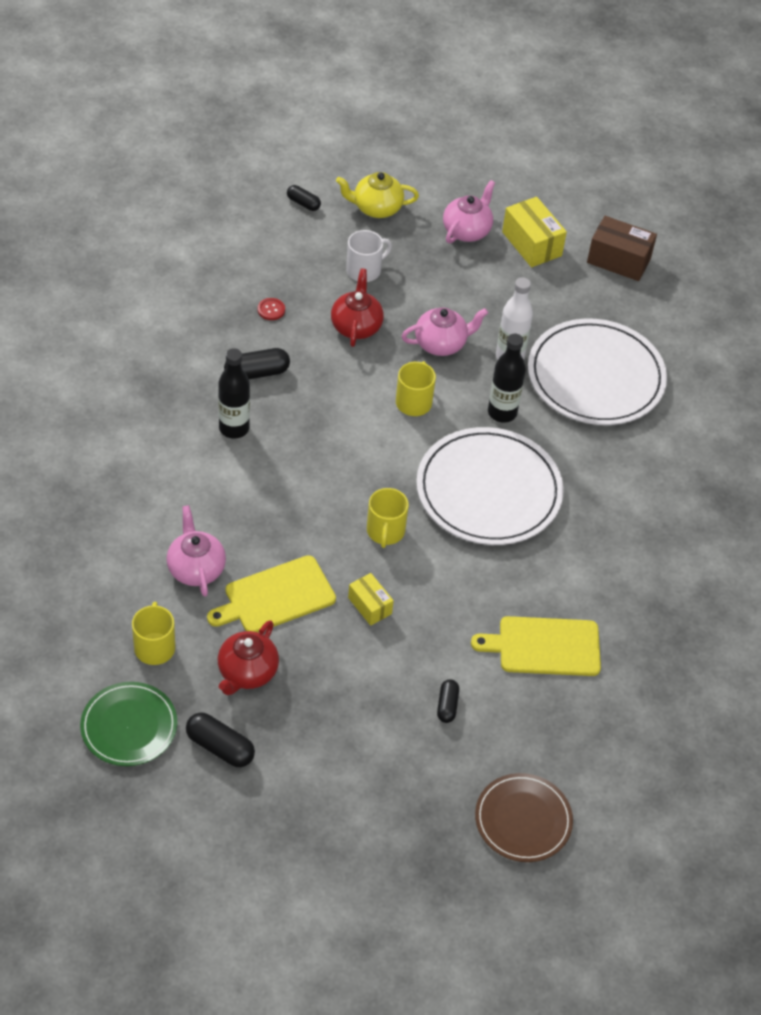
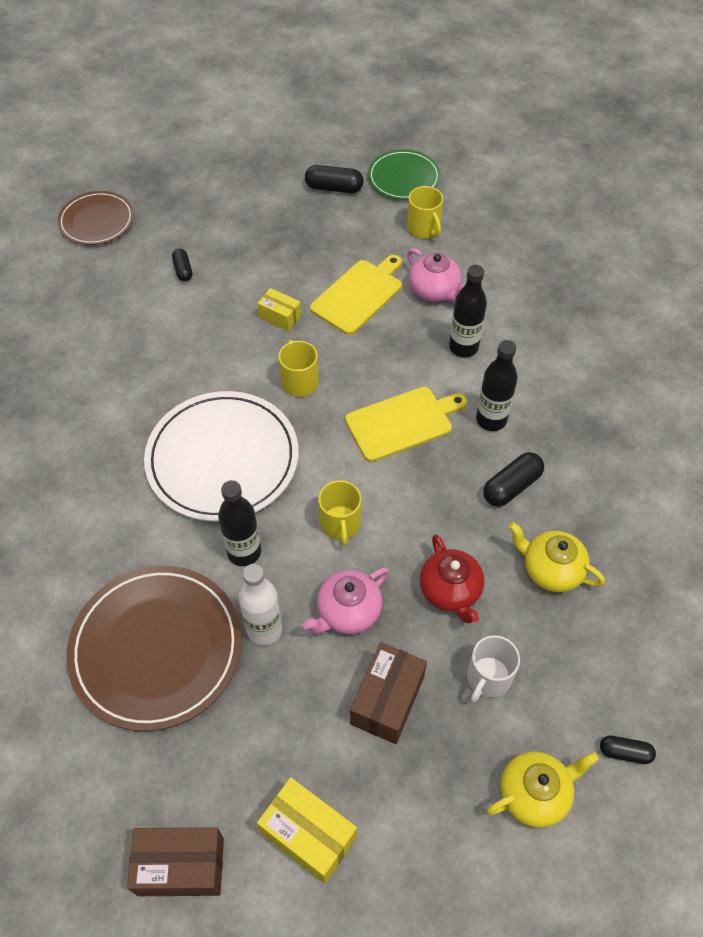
camera: 160 degrees right, 5 degrees up
red teapot [218,620,279,695] -> none
red button [258,298,285,320] -> yellow teapot [509,522,605,592]
pink teapot [443,180,495,243] -> none
yellow cutting board [471,616,601,676] -> yellow cutting board moved to [345,387,467,462]
white plate [528,318,667,425] -> brown plate [66,566,242,731]
none -> brown box [350,642,427,744]
none -> black bottle [449,265,487,357]

